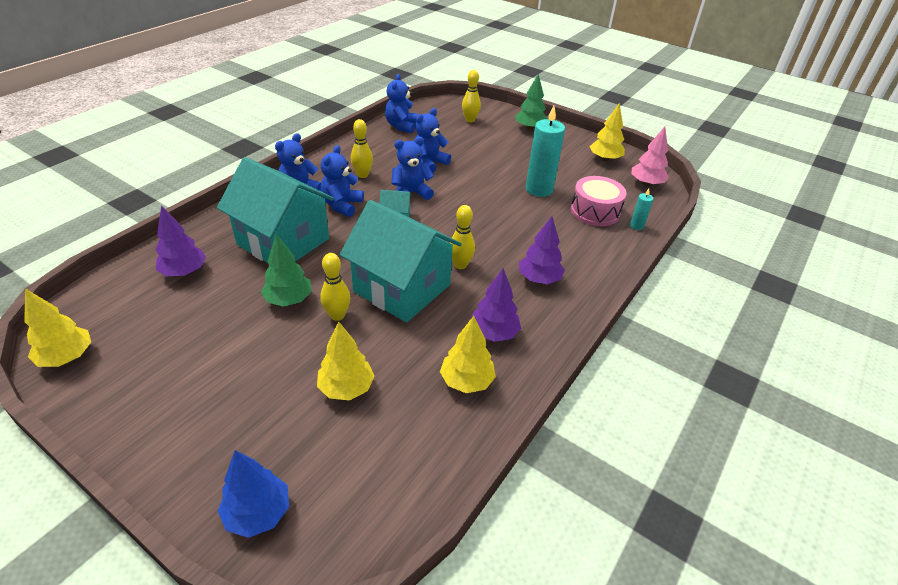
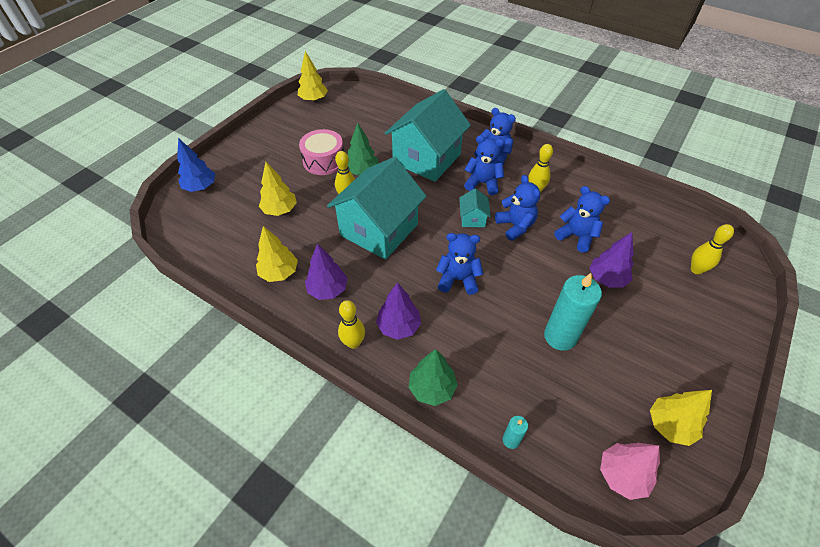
camera: 90 degrees right, 10 degrees up
purple tree [156,206,206,276] -> purple tree moved to [590,232,634,287]
blue teddy bear [385,74,417,133] -> blue teddy bear moved to [436,233,483,295]
yellow bowling pin [451,205,475,269] -> yellow bowling pin moved to [338,300,365,349]
green tree [515,74,547,130] -> green tree moved to [409,349,458,406]
pink drum [571,176,626,226] -> pink drum moved to [299,129,344,175]

